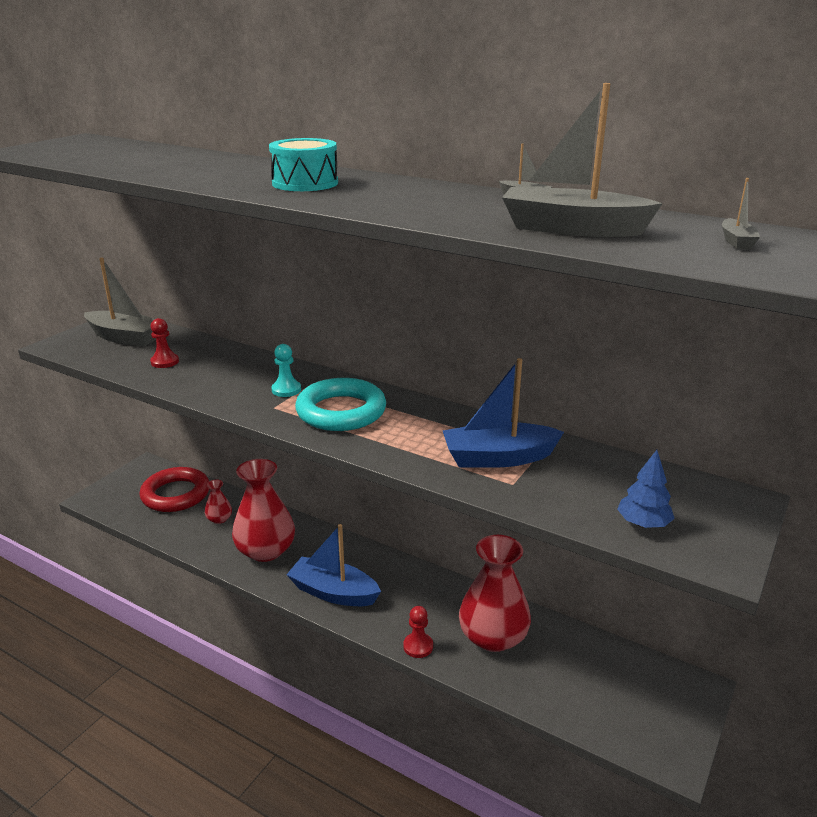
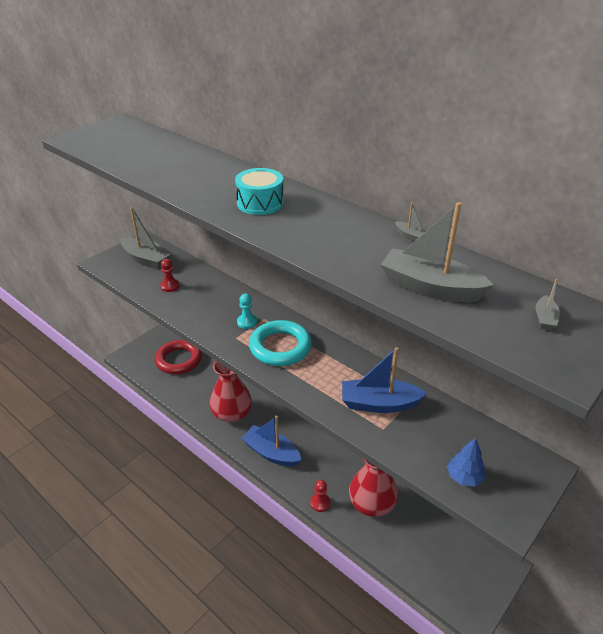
camera: 10 degrees right, 10 degrees up
red vase [205,480,232,524] -> none

